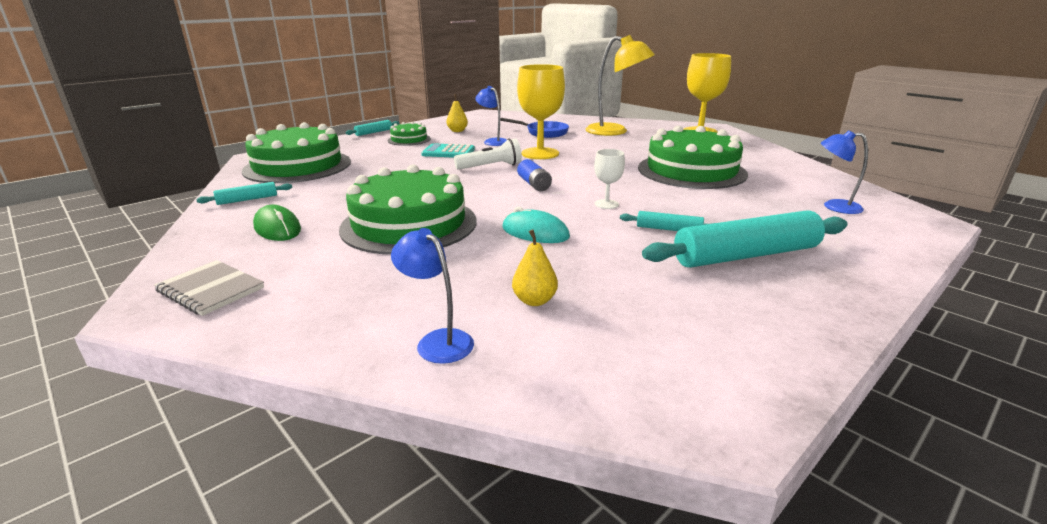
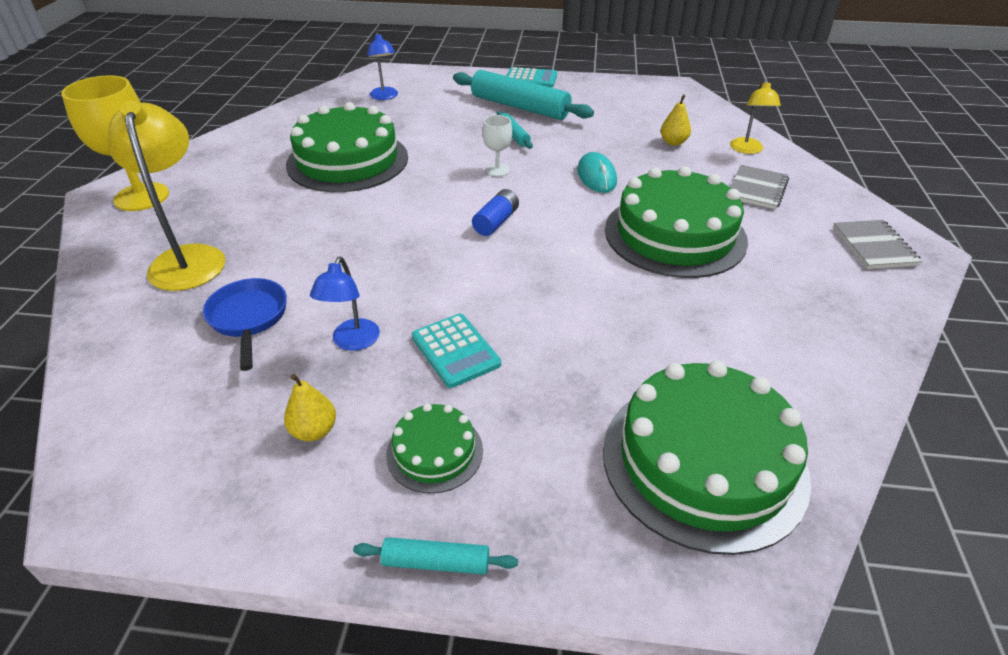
camera: 130 degrees left, 15 degrees up
turquoise rolling pin [196,182,292,205] -> none
green mouse [253,205,301,241] -> none
blue lamp [391,228,474,364] -> yellow lamp [730,79,781,154]
white flashlight [454,138,522,170] -> none
yellow goblet [517,64,565,159] -> none
none -> turquoise calculator [507,67,557,88]
none -> grey notebook [730,165,789,209]

